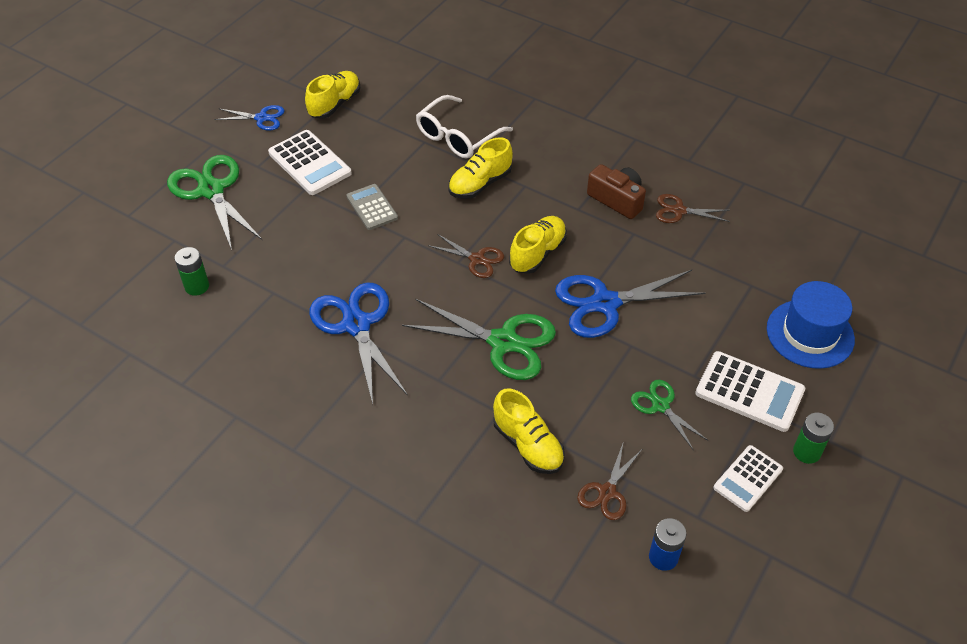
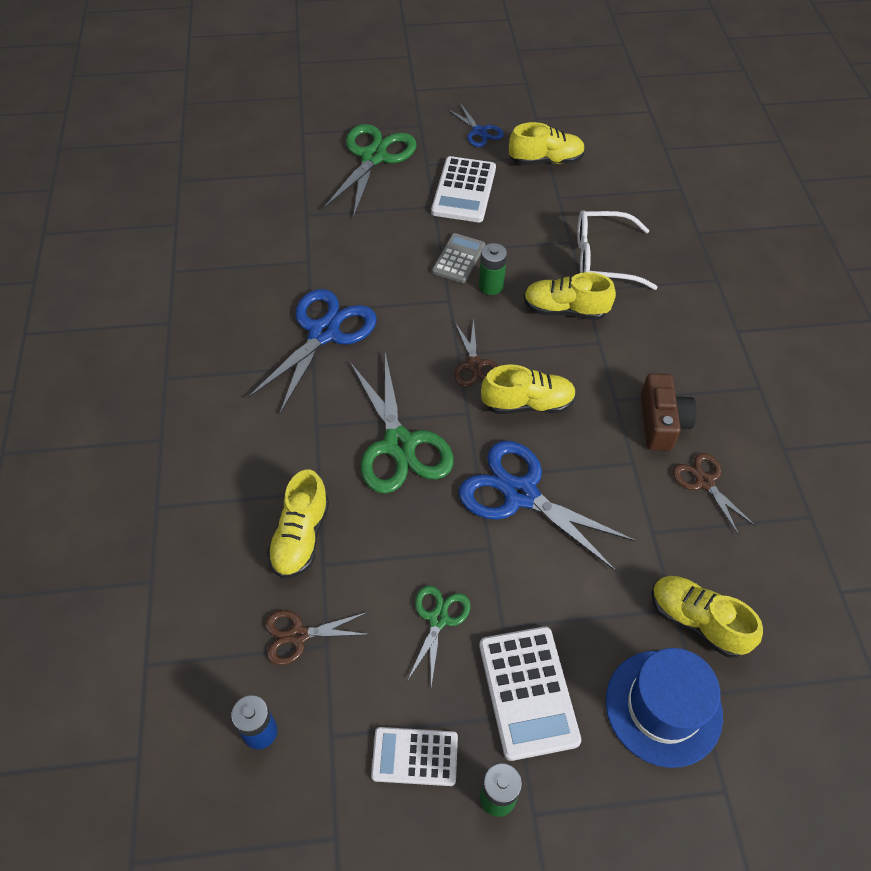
camera: 50 degrees right, 5 degrees up
green battery [175,247,209,296] -> green battery moved to [479,243,507,295]
none -> yellow shoe [652,576,763,658]

